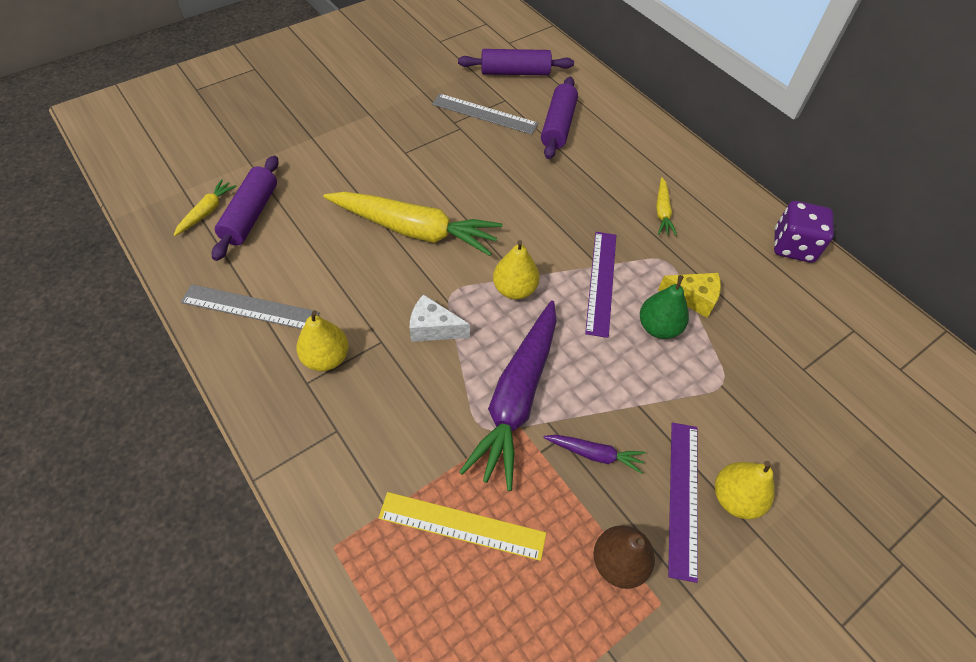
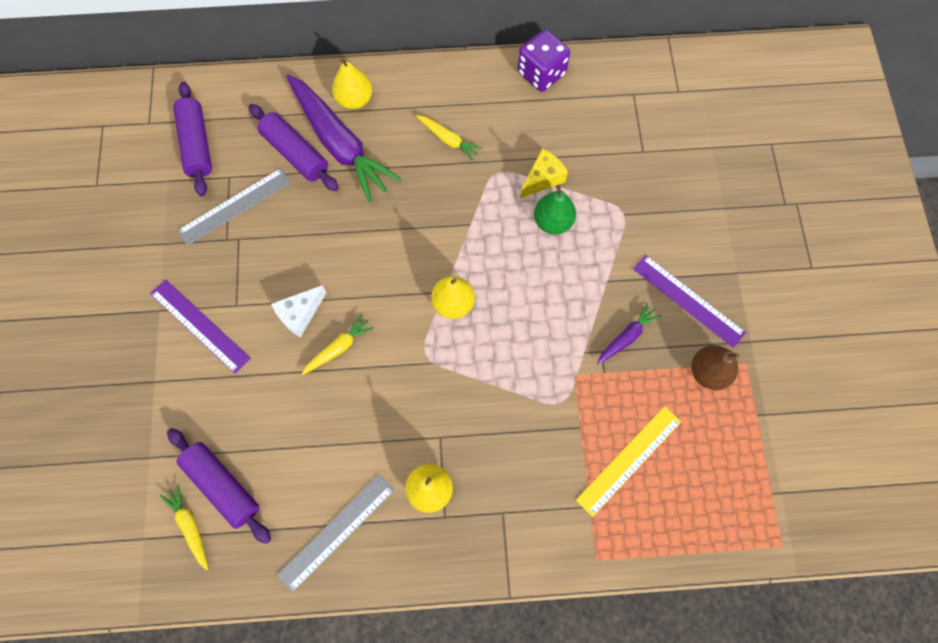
camera: 55 degrees left, 15 degrees up
yellow carrot [324,192,502,256] -> yellow carrot [302,315,374,375], size x0.45
white cheese [410,294,470,342] -> white cheese moved to [271,285,326,338]
purple rolling pin [458,49,574,75] -> purple rolling pin turned 45 degrees counterclockwise [173,82,212,196]
purple carrot [459,301,557,491] -> purple carrot moved to [286,75,401,202]
purple ruler [585,232,616,338] -> purple ruler moved to [150,280,251,374]
yellow pear [715,461,775,519] -> yellow pear moved to [332,58,372,109]

